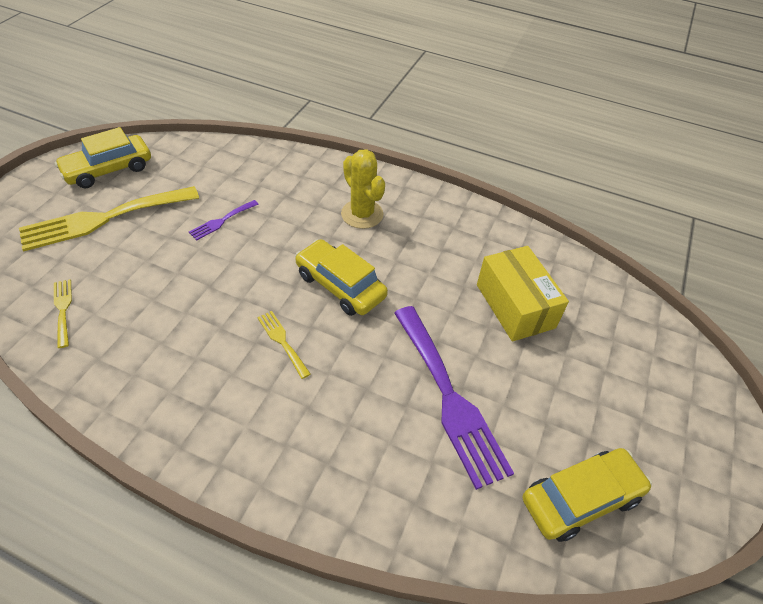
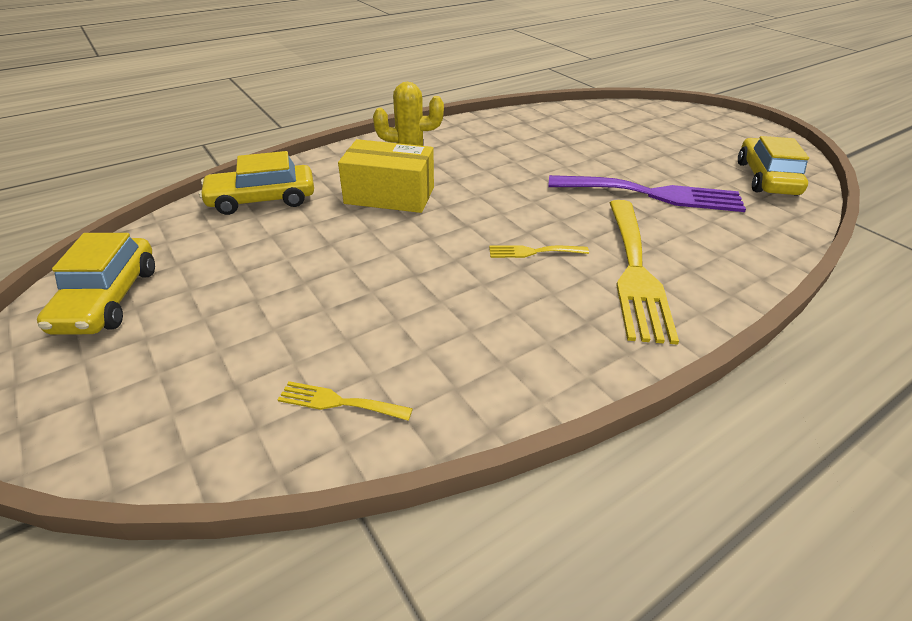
camera: 55 degrees left, 10 degrees down
yellow fork [19,186,199,251] -> yellow fork moved to [610,200,679,345]
purple fork [189,200,259,240] -> none
yellow car [295,239,388,316] -> yellow car moved to [199,151,314,215]
yellow box [477,246,569,342] -> yellow box moved to [338,139,434,213]

